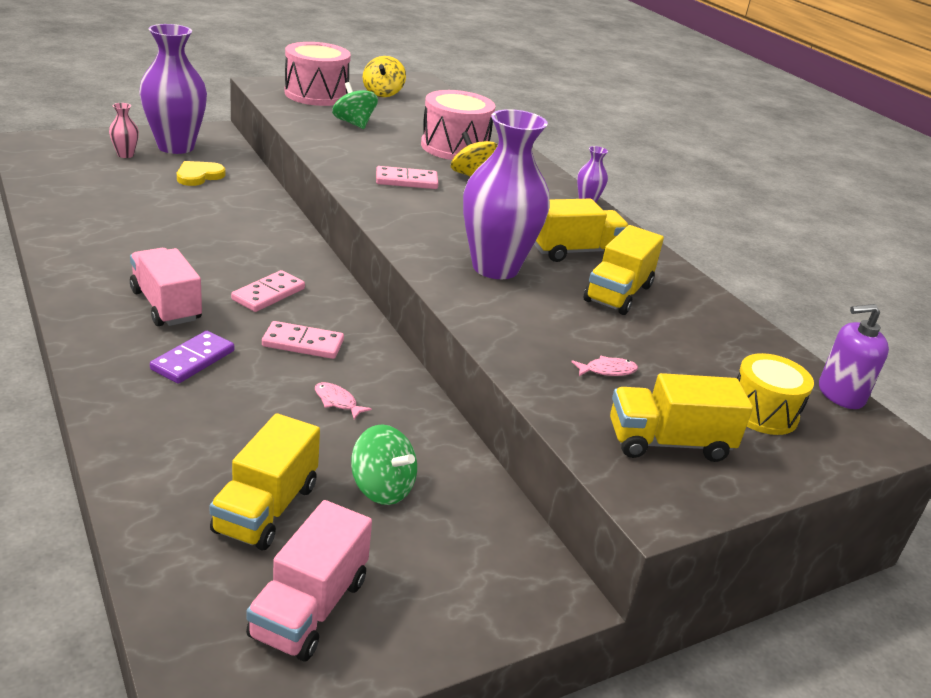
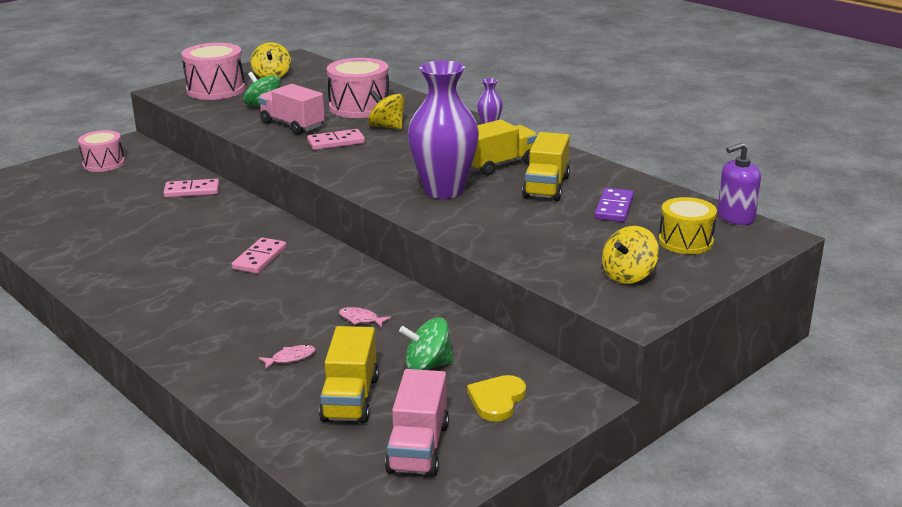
camera: 10 degrees left, 5 degrees down
pink vase [109,103,139,158] -> none
pink truck [130,248,202,326] -> pink truck moved to [258,84,325,135]
purple vase [139,24,207,154] -> pink drum [78,130,125,172]
purple domino [150,331,234,384] -> purple domino moved to [595,188,634,222]
yellow heart [177,161,225,186] -> yellow heart moved to [467,375,526,422]
pink domino [262,321,344,359] -> pink domino moved to [163,179,219,198]
green spinning top [351,424,417,505] -> green spinning top turned 150 degrees clockwise [399,318,454,370]
pink fish [571,356,638,376] -> pink fish moved to [259,345,316,369]
yellow truck [610,373,753,462] -> yellow spinning top [602,226,659,284]

